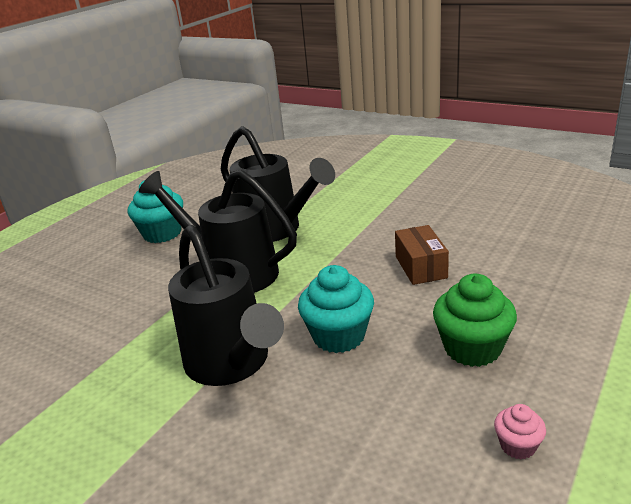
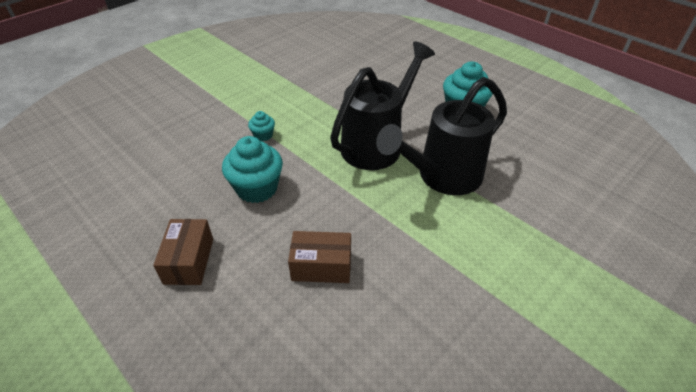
camera: 100 degrees right, 15 degrees up
black watering can [168,225,284,386] -> turquoise cupcake [248,111,275,141]
green cupcake [433,274,517,367] -> brown box [153,219,213,285]
pink cupcake [494,404,546,459] -> none

